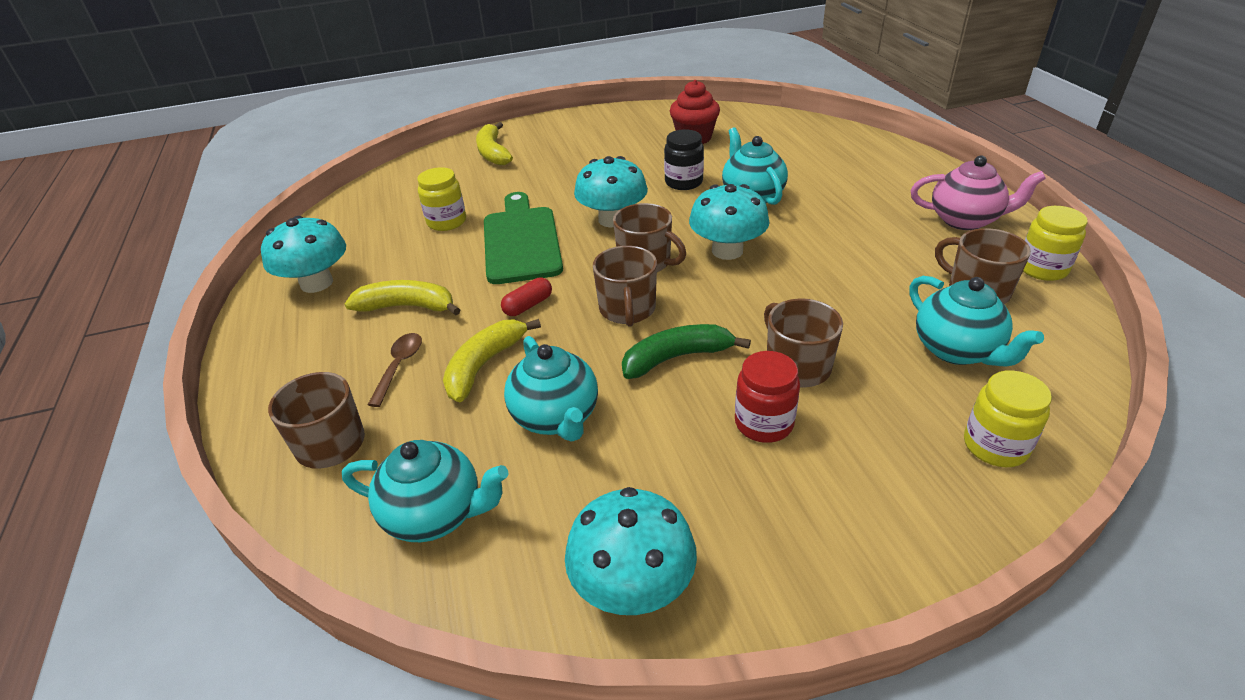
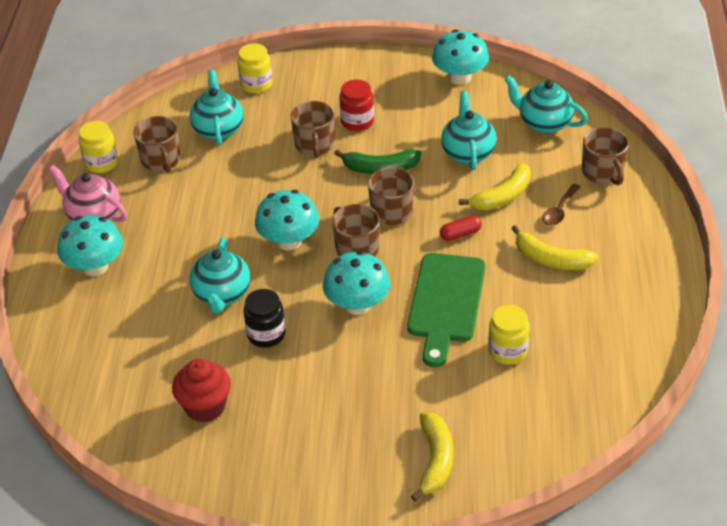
camera: 160 degrees left, 5 degrees up
turquoise mushroom [261,216,346,293] -> turquoise mushroom moved to [57,215,123,276]

